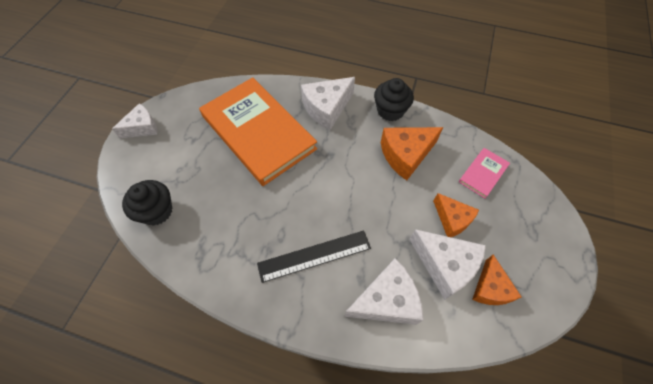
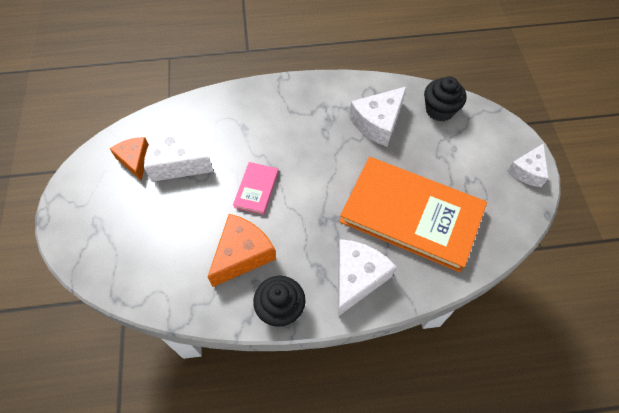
camera: 155 degrees right, 0 degrees up
black ruler [257,230,371,283] -> none
white cheese [345,258,424,325] -> white cheese moved to [349,86,407,147]
orange cheese [433,193,479,237] -> none
pink book [459,148,510,198] -> pink book moved to [233,162,279,215]

